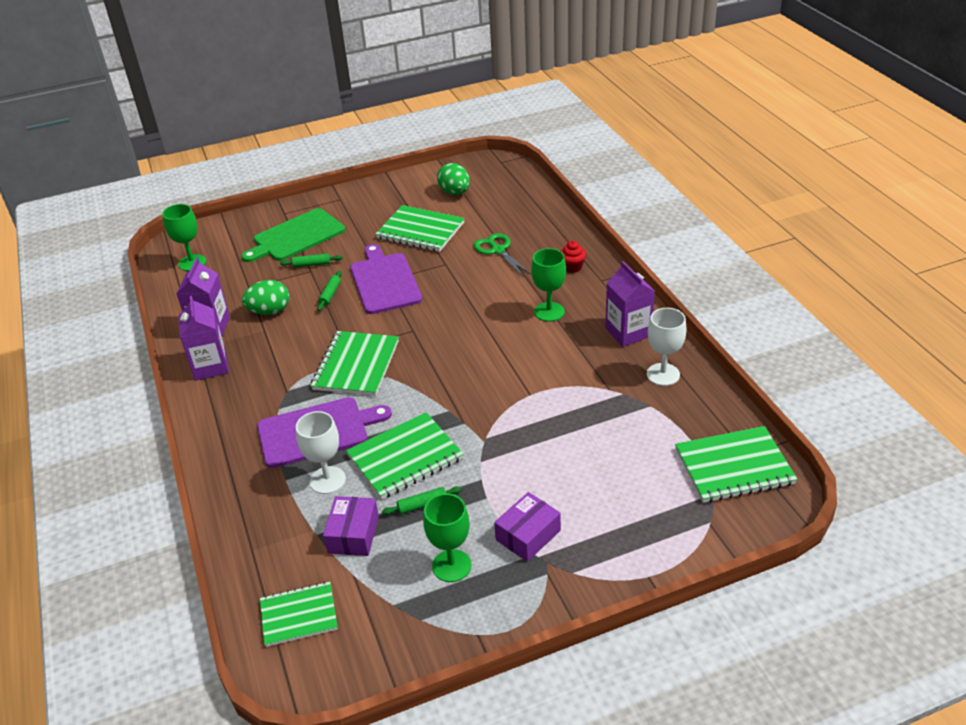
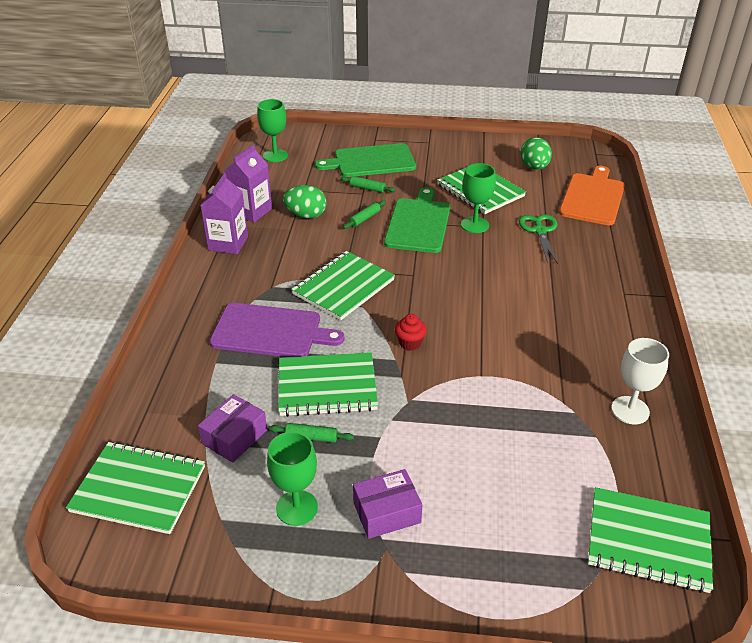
camera: 25 degrees right, 0 degrees up
green notebook [260,582,338,647] -> green notebook [66,441,205,534], size x1.51
white goblet [296,411,346,494] -> none
purple cutting board [350,244,422,314] -> green cutting board [384,187,450,253]
green goblet [531,248,566,322] -> green goblet moved to [461,163,496,233]
red cupcake [561,241,586,273] -> red cupcake moved to [395,314,427,351]
purple carton [605,261,655,347] -> none
none -> orange cutting board [559,166,625,225]

